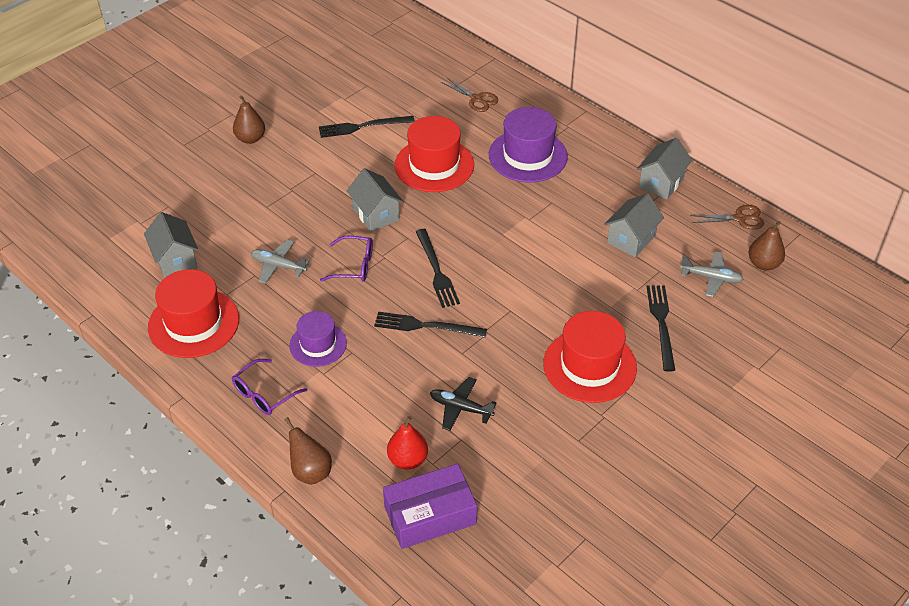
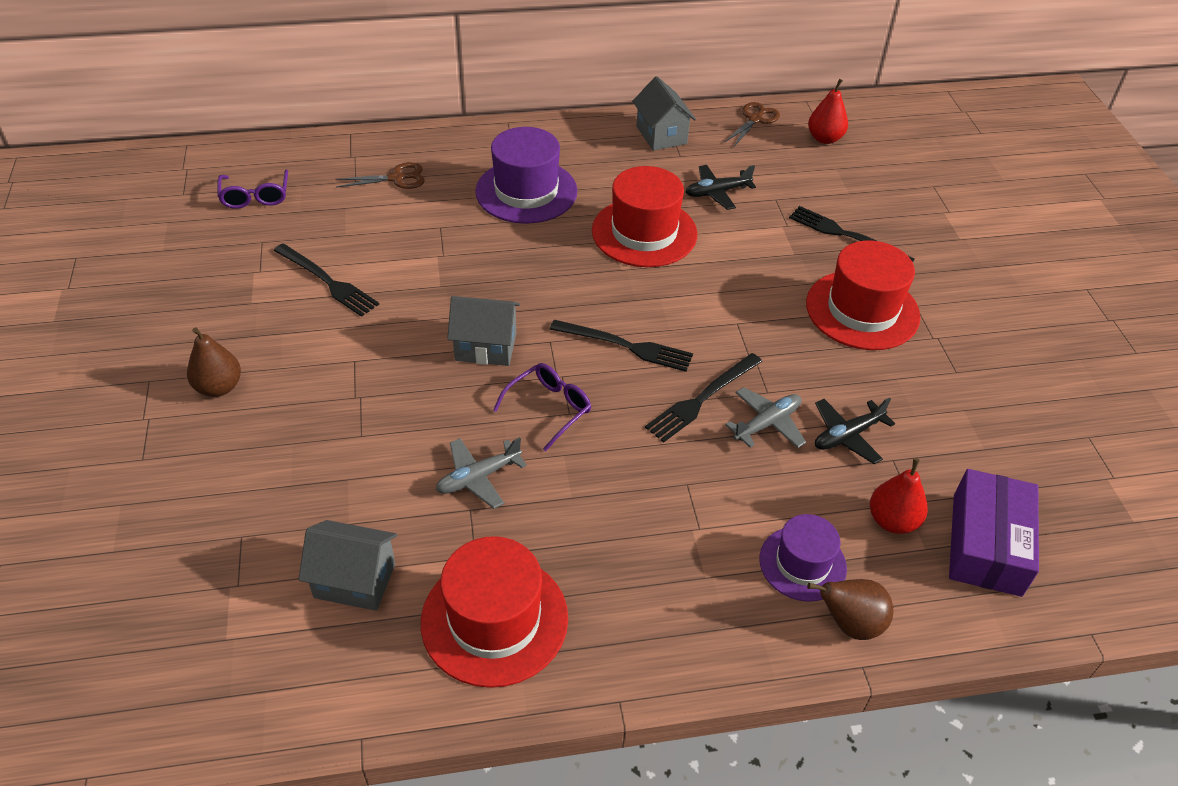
camera: 55 degrees left, 0 degrees up
purple glasses [232,359,307,415] -> purple glasses moved to [217,169,288,209]
purple hat [289,311,347,367] -> purple hat moved to [759,514,847,602]
black fork [319,116,415,138] -> black fork turned 75 degrees counterclockwise [273,243,379,317]
red hat [394,116,474,192] -> red hat moved to [592,166,697,267]
grey house [604,193,664,257] -> black plane [685,165,756,210]
grey plane [680,251,743,297] -> grey plane moved to [725,387,806,448]
brown pear [749,221,785,271] -> red pear [808,79,848,144]

